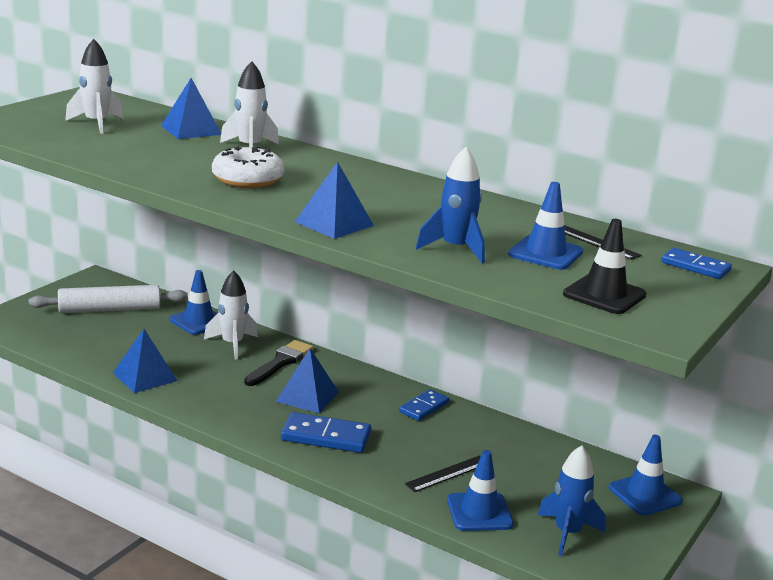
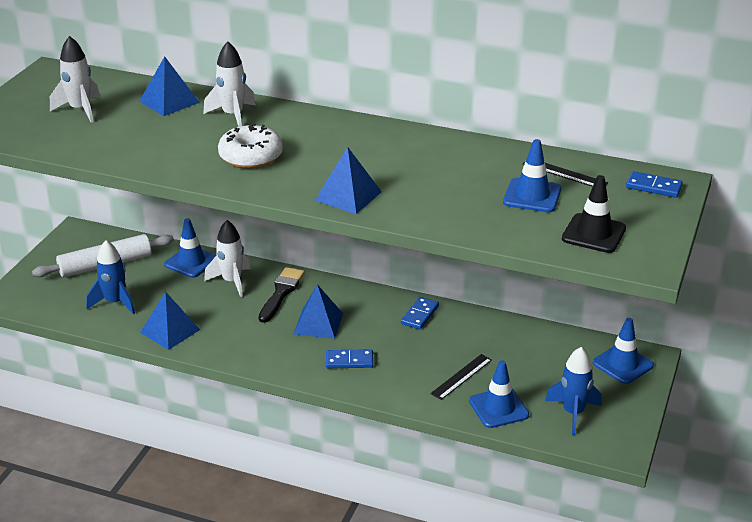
camera: 10 degrees left, 10 degrees up
blue domino [281,412,371,453] -> blue domino [326,349,373,368], size x0.65
blue rocket [416,147,485,264] -> blue rocket moved to [86,240,135,315]

